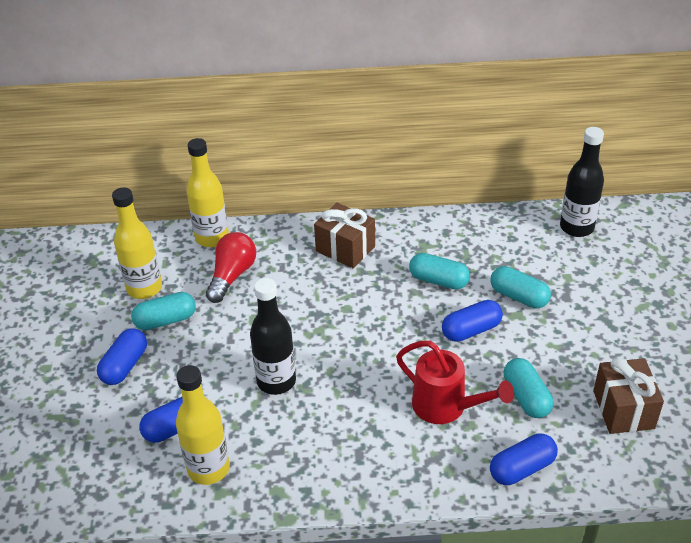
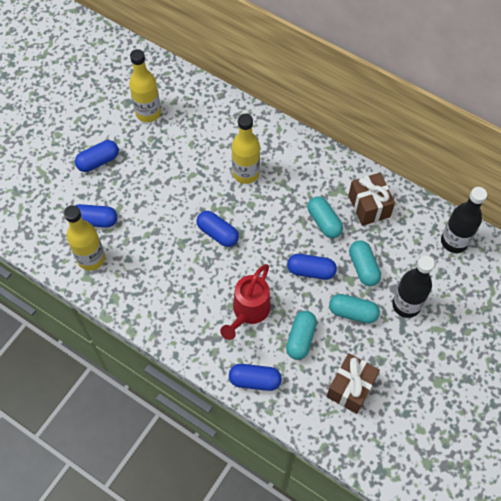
camera: 35 degrees right, 20 degrees up
turquoise capsule [131,292,196,330] -> turquoise capsule moved to [329,294,380,324]
yellow bottle [187,138,229,247] -> yellow bottle moved to [232,114,260,184]
red light bulb [206,232,256,303] -> none
black bottle [250,278,296,395] -> black bottle moved to [392,256,435,318]
brown gift [314,203,375,268] -> brown gift moved to [348,173,395,226]
red watering can [396,341,514,424] -> red watering can turned 45 degrees clockwise [220,264,271,340]
none -> blue capsule [196,211,239,247]

